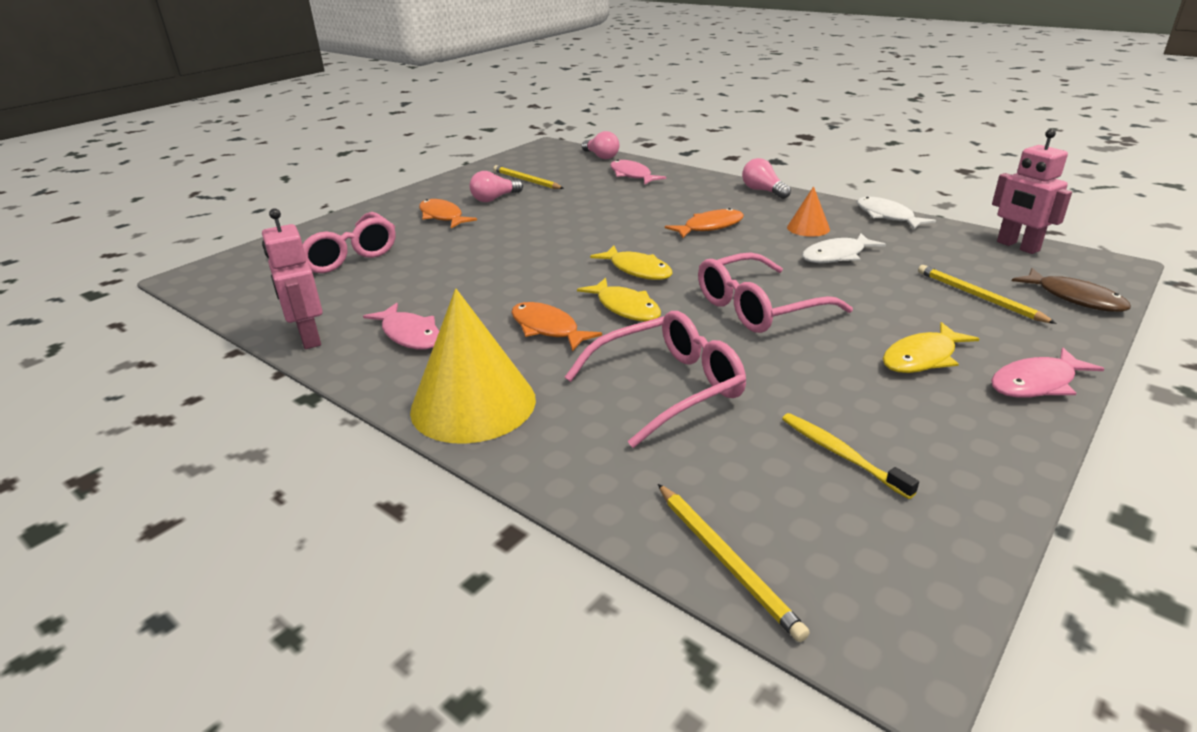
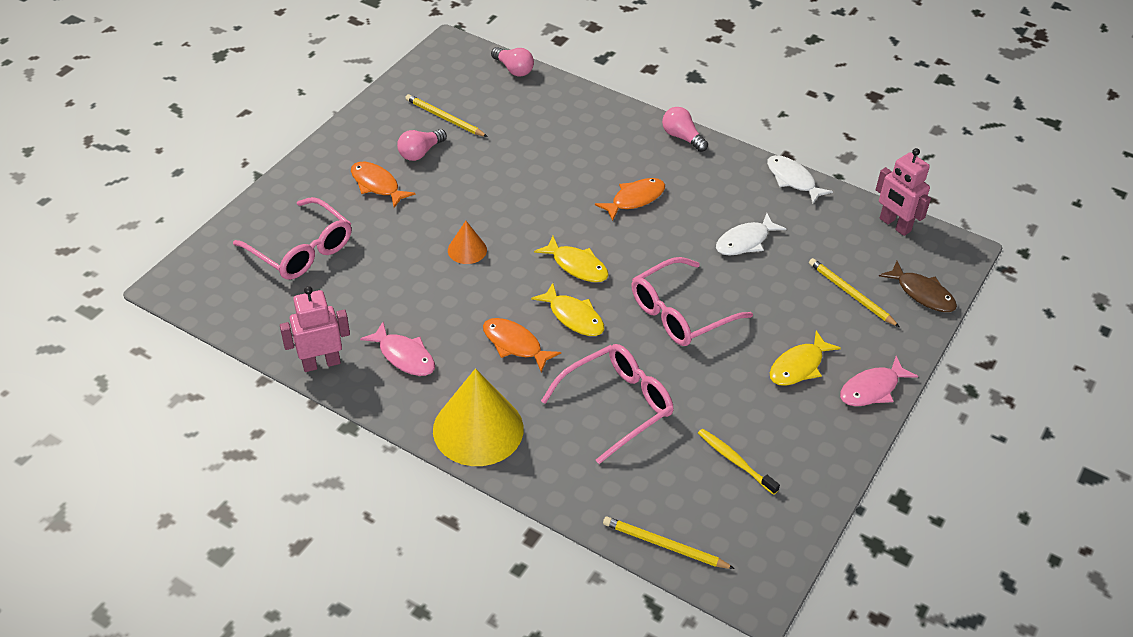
camera: 10 degrees left, 15 degrees up
pink robot [262,208,323,349] -> pink robot turned 105 degrees clockwise [280,286,350,372]
pink fish [610,160,666,184] -> none
yellow pencil [658,484,810,642] -> yellow pencil turned 150 degrees clockwise [603,517,735,569]
orange cone [787,186,830,237] -> orange cone moved to [448,221,487,264]

